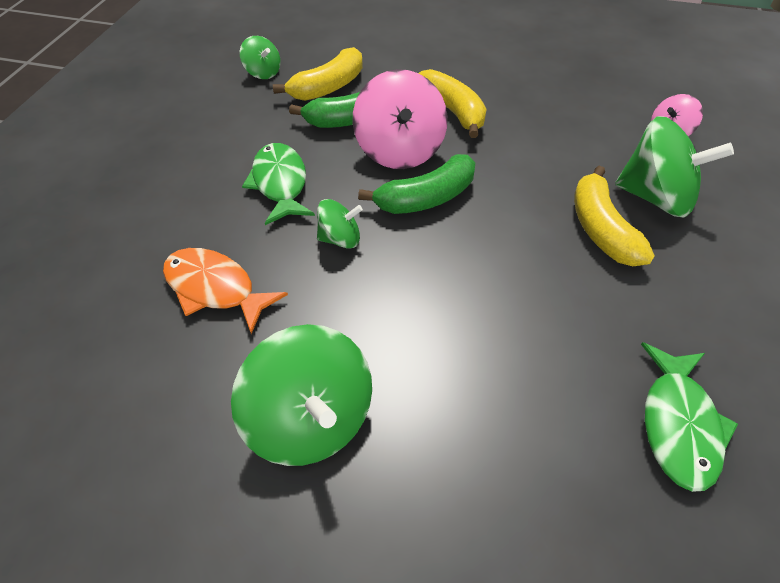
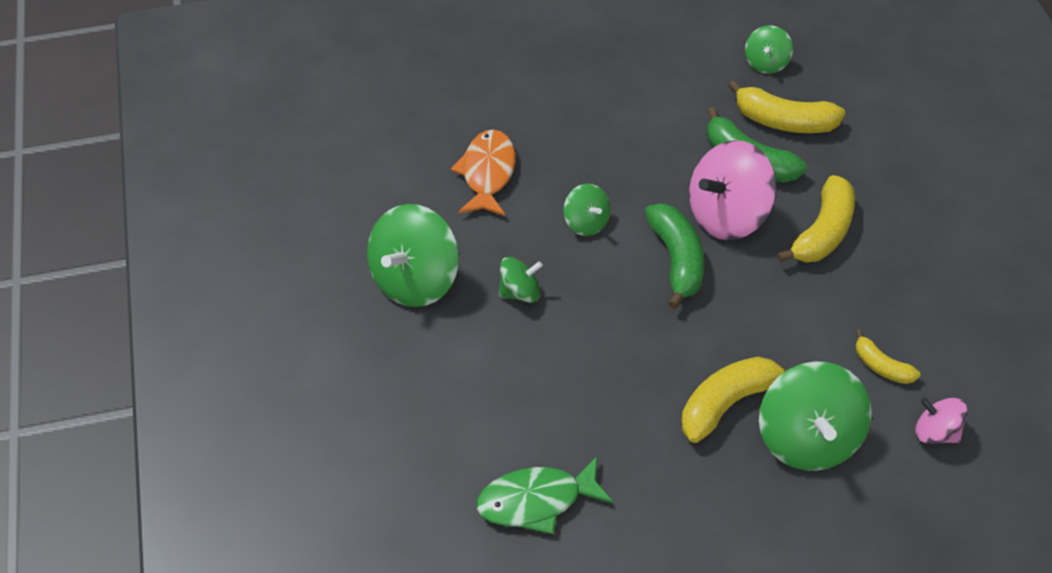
camera: 65 degrees right, 0 degrees up
green fish [242,143,315,225] -> none
green banana [358,154,475,214] -> green banana turned 135 degrees counterclockwise [645,203,704,309]
none -> green spinning top [499,257,543,303]
none -> yellow banana [855,330,920,384]

